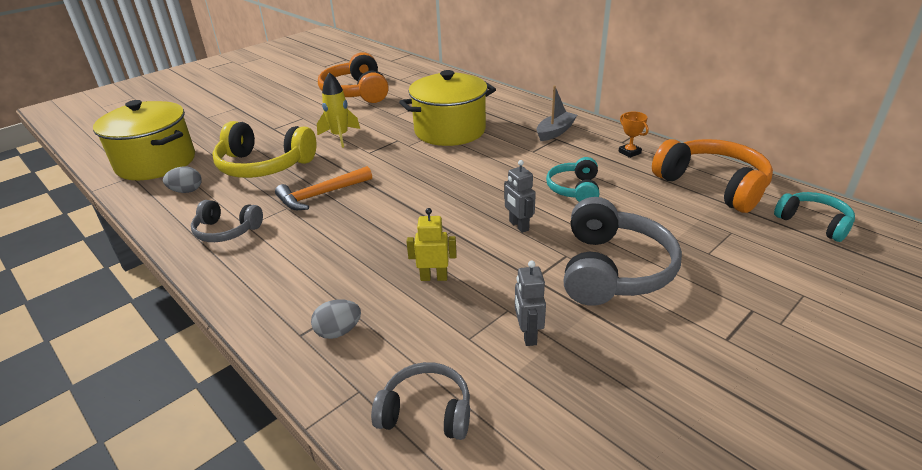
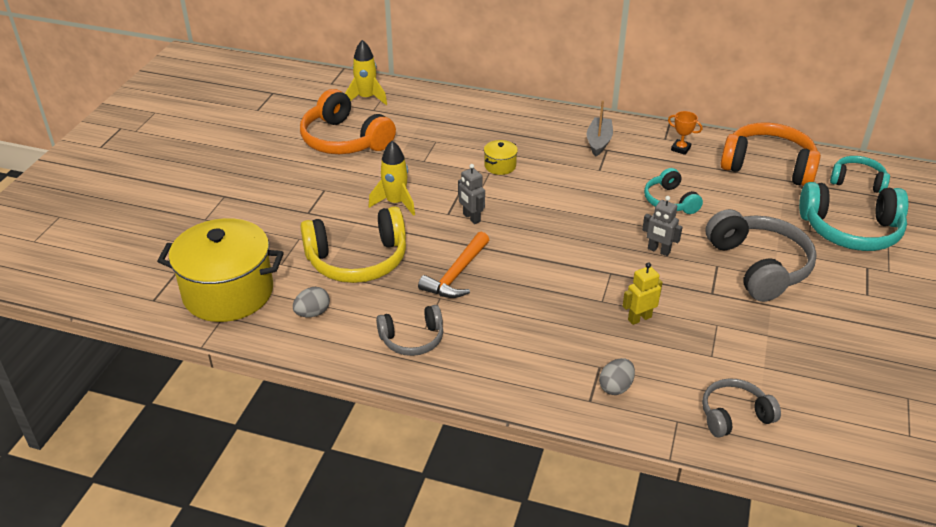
camera: 30 degrees left, 5 degrees up
yellow pot [399,70,496,146] -> yellow pot [484,140,518,175], size x0.41
grey robot [515,260,546,346] -> grey robot moved to [458,164,485,224]
none -> yellow rocket [345,40,387,105]
none -> turquoise headphones [799,182,908,251]

